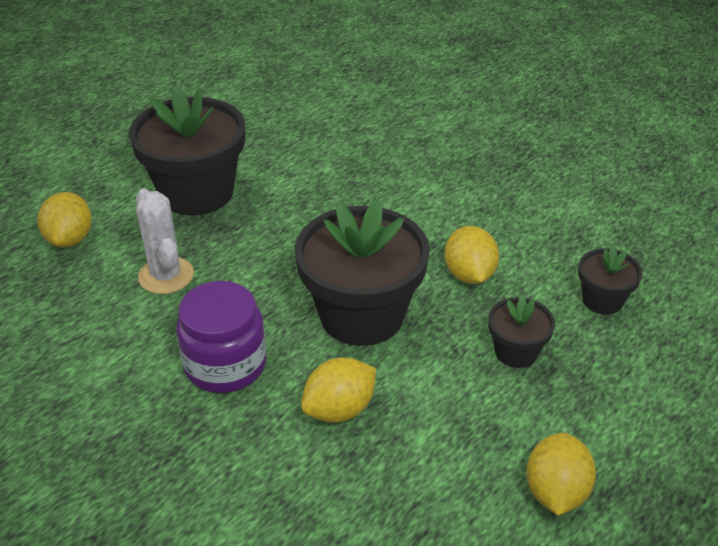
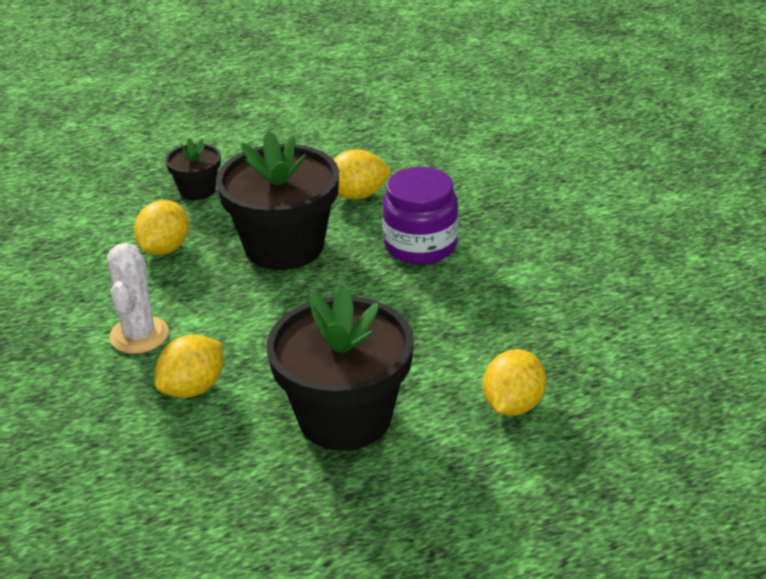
camera: 150 degrees left, 5 degrees down
white cactus [136,188,194,294] -> white cactus moved to [107,243,169,354]
yellow lemon [526,433,596,515] -> yellow lemon moved to [155,335,223,398]
black flower pot [578,245,642,315] -> none

